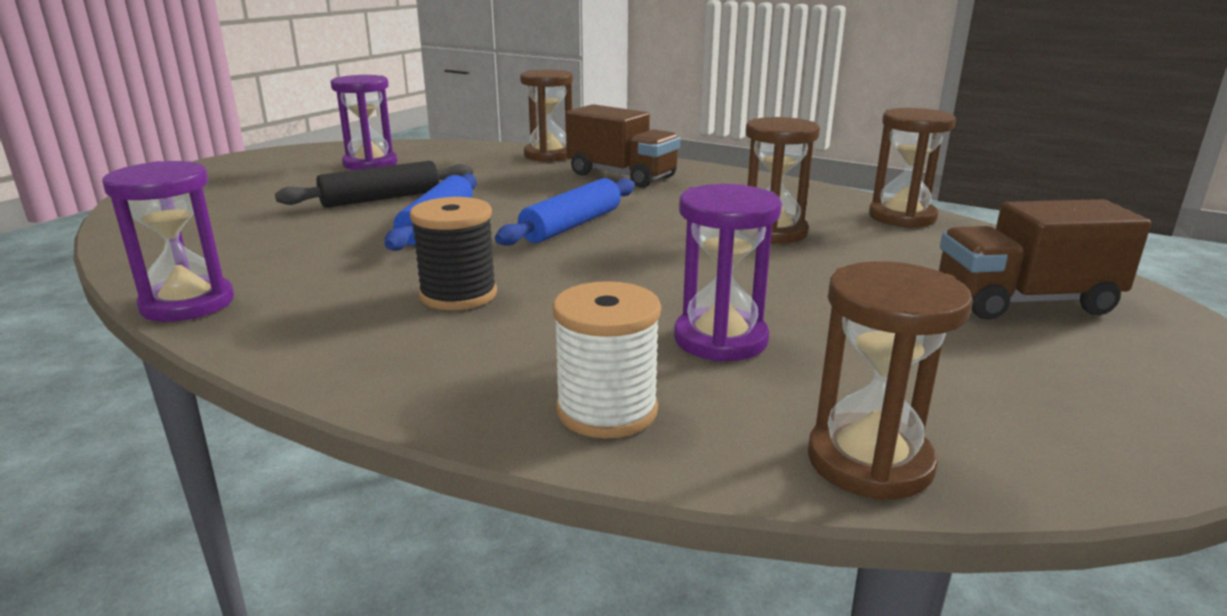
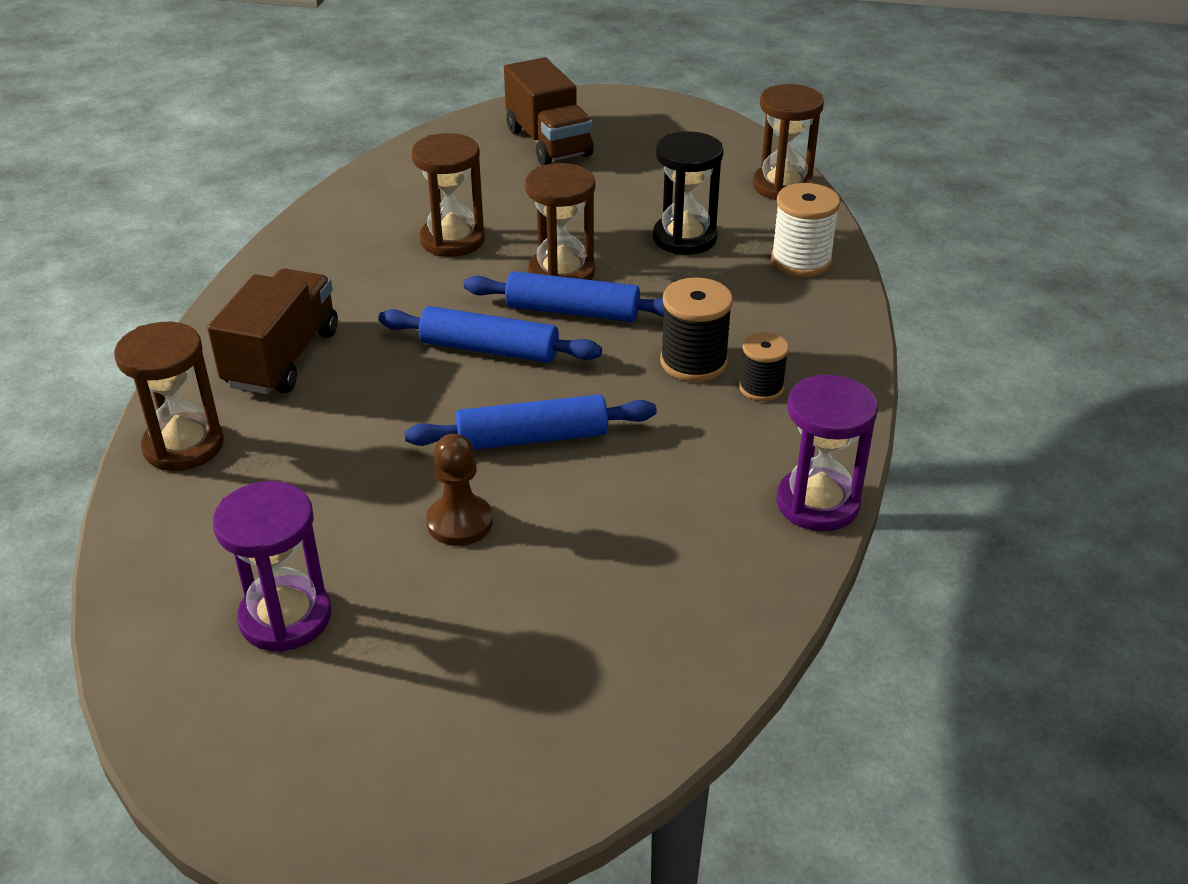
camera: 110 degrees left, 15 degrees up
black rolling pin [275,161,473,208] -> brown pawn [426,434,493,546]
purple hourglass [674,184,782,362] -> black hourglass [653,131,724,255]
brown hourglass [869,108,956,228] -> brown hourglass moved to [525,163,595,280]
none -> blue rolling pin [464,271,664,322]
none -> black spool [739,332,789,401]

